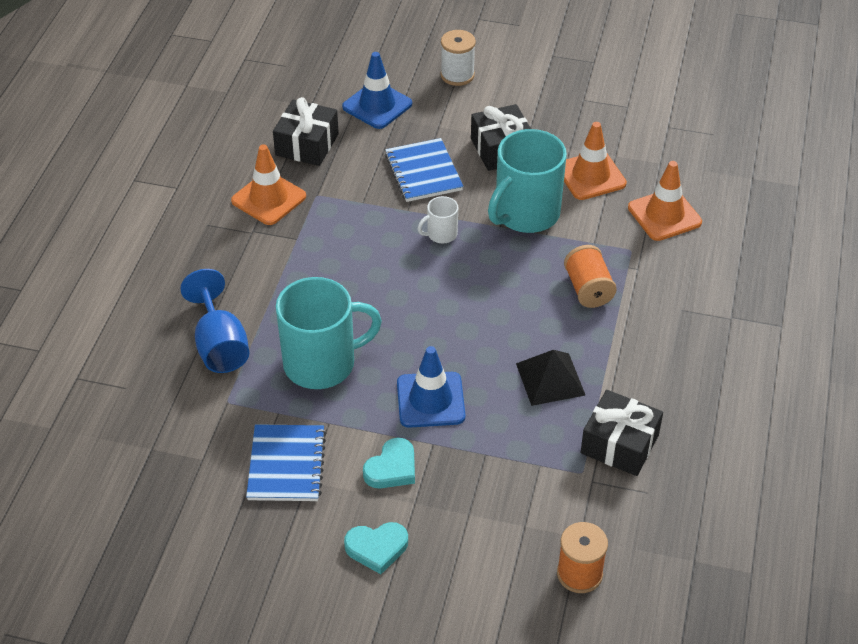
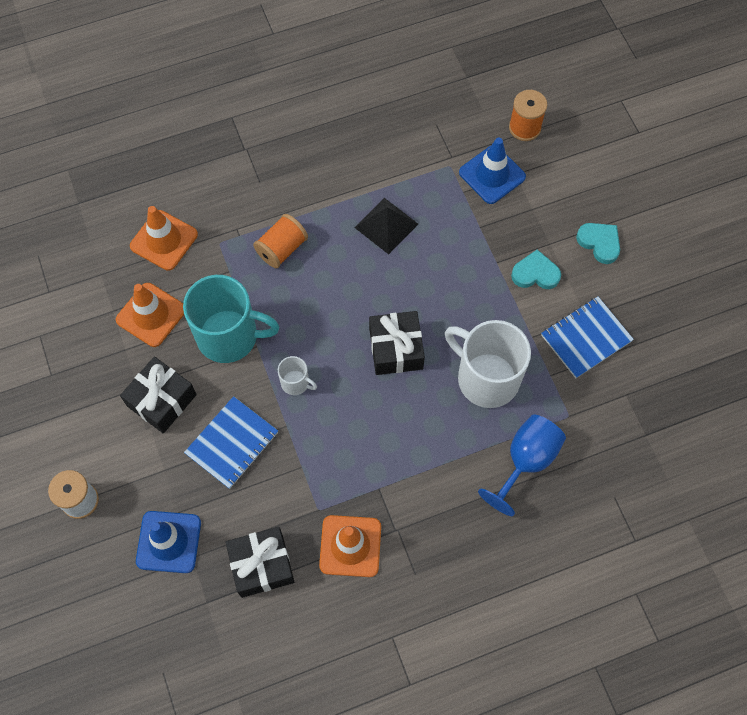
camera: 125 degrees left, 20 degrees up
turquoise mug [276,277,382,389] -> white mug [445,320,531,408]
blue traffic cone [397,346,465,428] -> blue traffic cone moved to [459,138,526,204]
black gift [581,390,663,476] -> black gift moved to [369,311,425,375]

